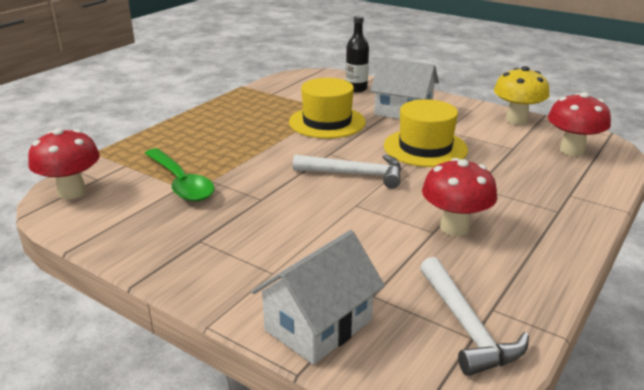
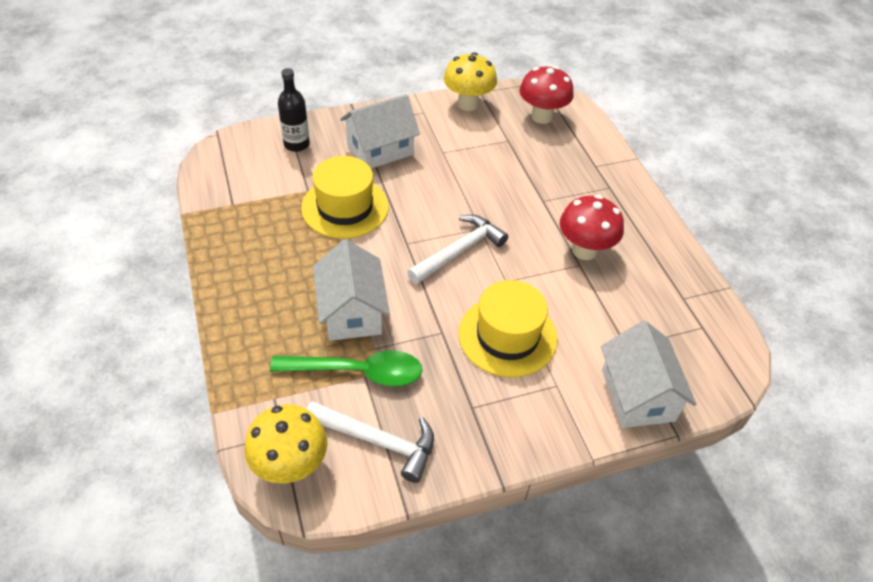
camera: 55 degrees left, 20 degrees up
red mushroom [28,128,100,199] -> yellow mushroom [244,404,328,484]
yellow hat [384,99,468,167] -> yellow hat moved to [458,280,557,378]
white hammer [420,257,529,376] -> white hammer moved to [307,401,434,483]
none -> white house [313,239,390,341]

